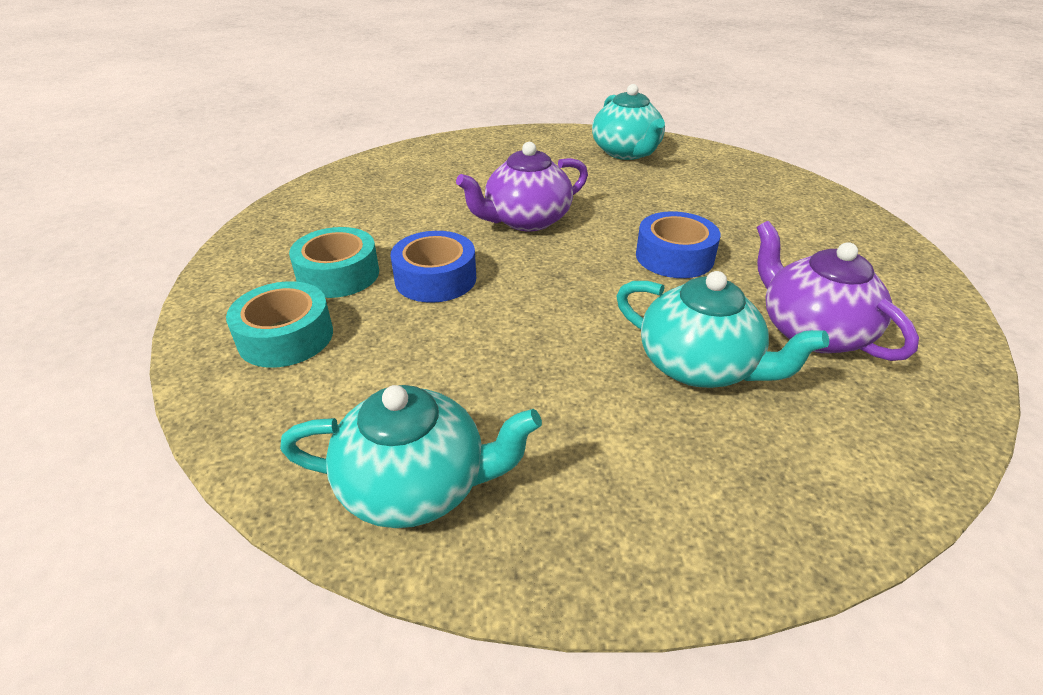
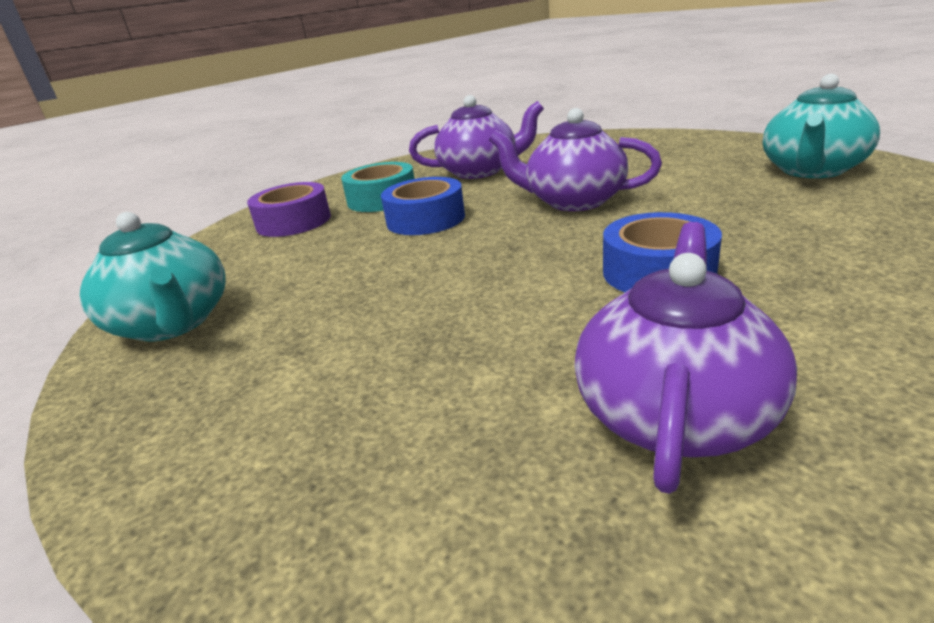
camera: 55 degrees right, 10 degrees down
turquoise tape [226,281,333,368] -> purple tape [247,182,331,237]
turquoise teapot [616,271,829,388] -> none
none -> purple teapot [409,95,544,179]

